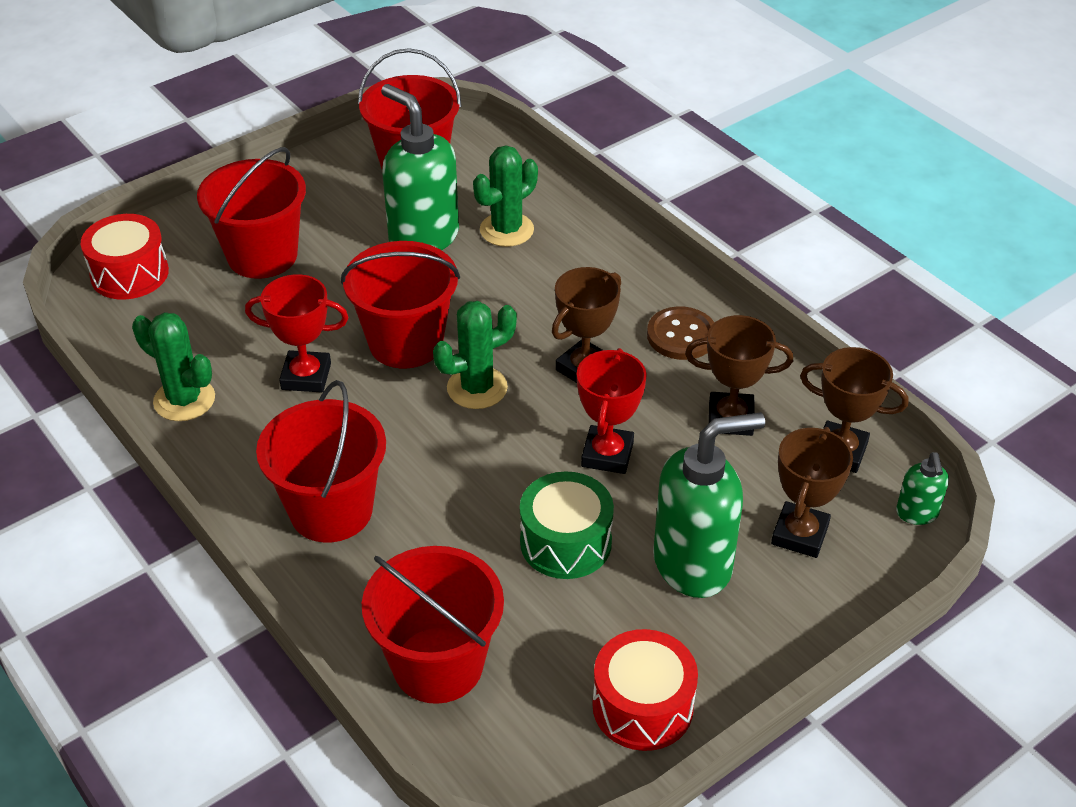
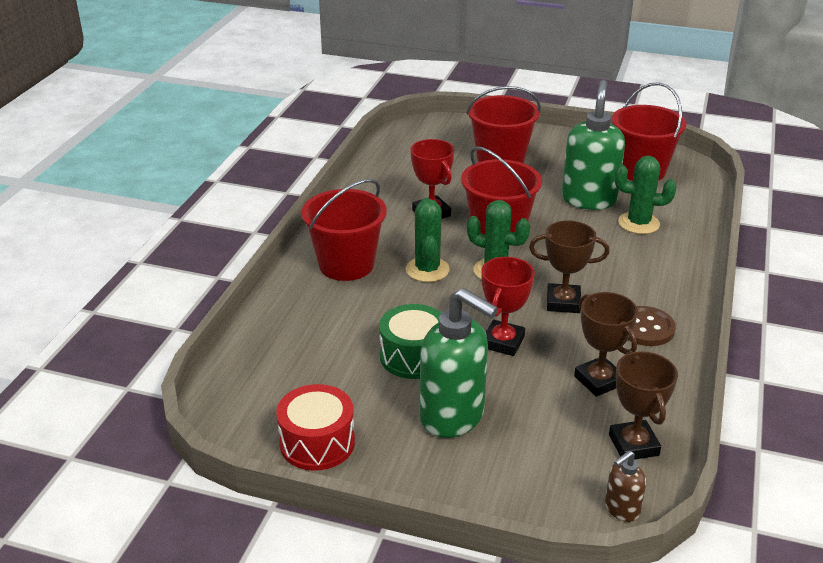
camera: 55 degrees right, 10 degrees down
red drum [81,214,169,300] -> none
green cactus [132,312,215,421] -> green cactus moved to [406,198,450,282]
red bucket [362,546,504,704] -> none
red trophy [577,348,647,474] -> red trophy turned 45 degrees counterclockwise [481,257,535,356]
brown trophy [771,427,853,558] -> none
green soap dispenser [896,452,949,525] -> brown soap dispenser [605,450,646,522]

